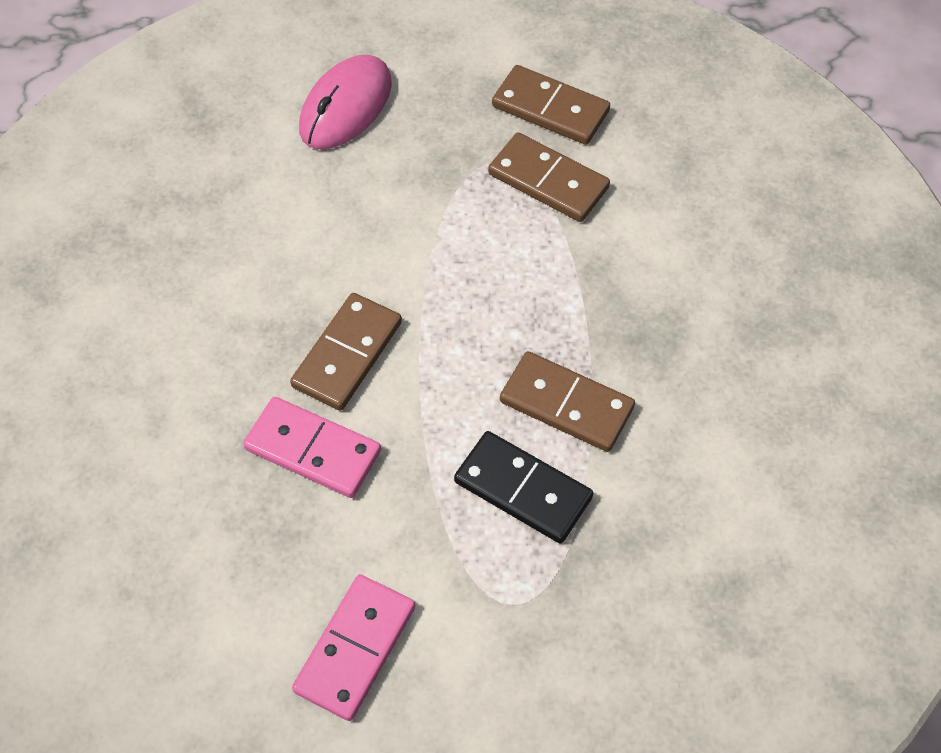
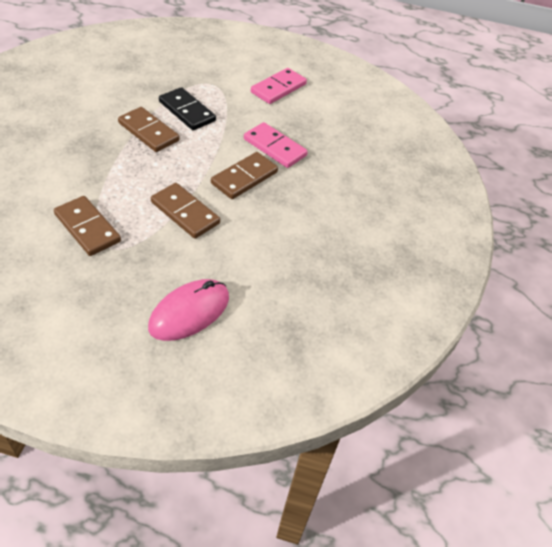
camera: 170 degrees left, 10 degrees down
brown domino [492,65,610,145] -> brown domino moved to [151,183,220,239]

